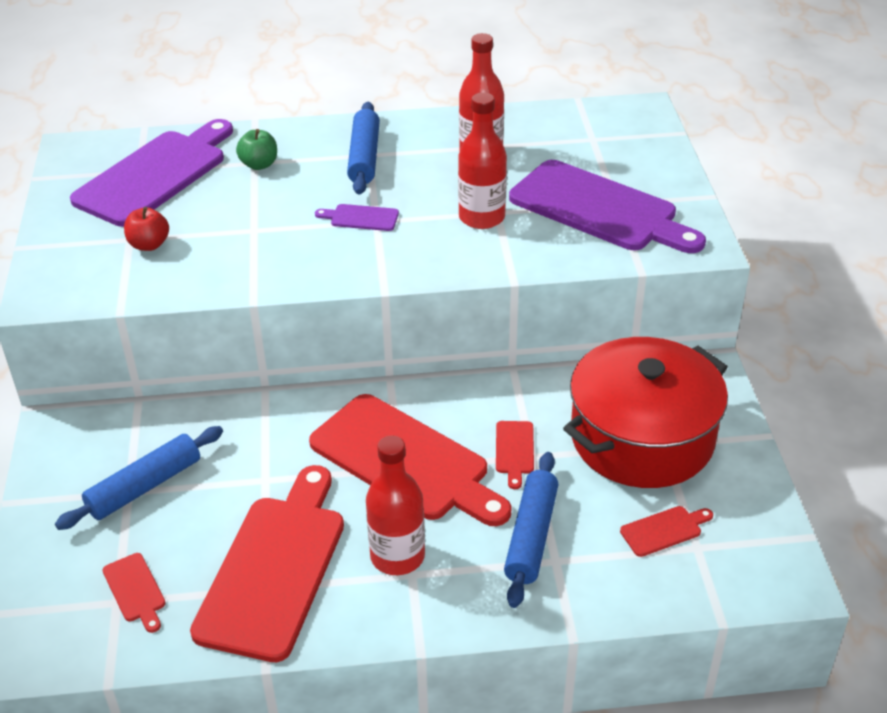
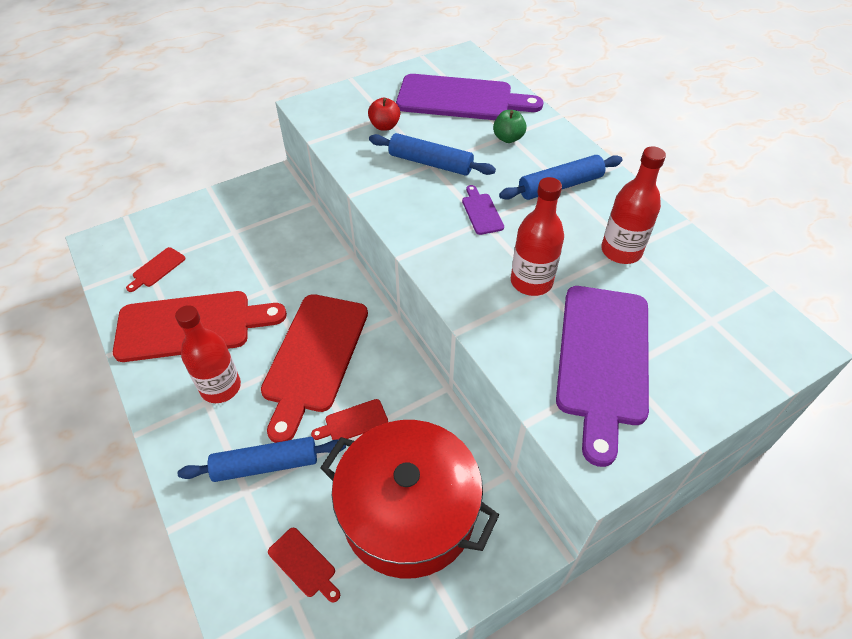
camera: 65 degrees right, 10 degrees up
blue rolling pin [55,426,223,530] -> blue rolling pin moved to [369,133,496,176]

